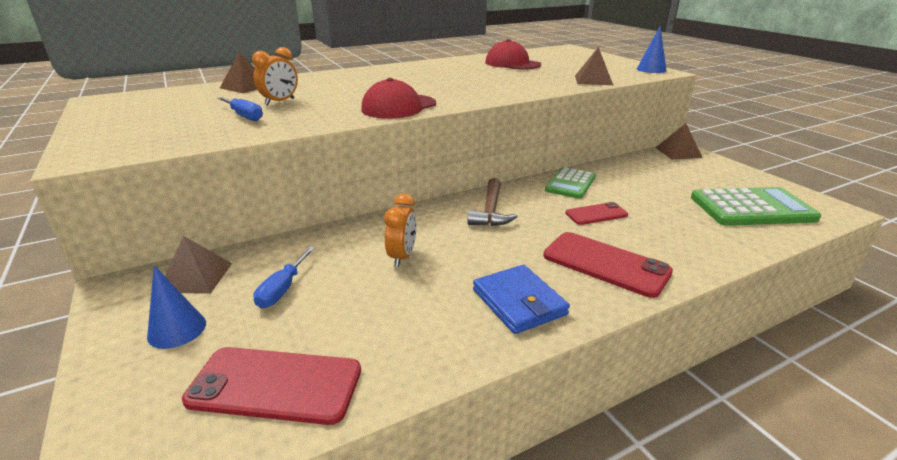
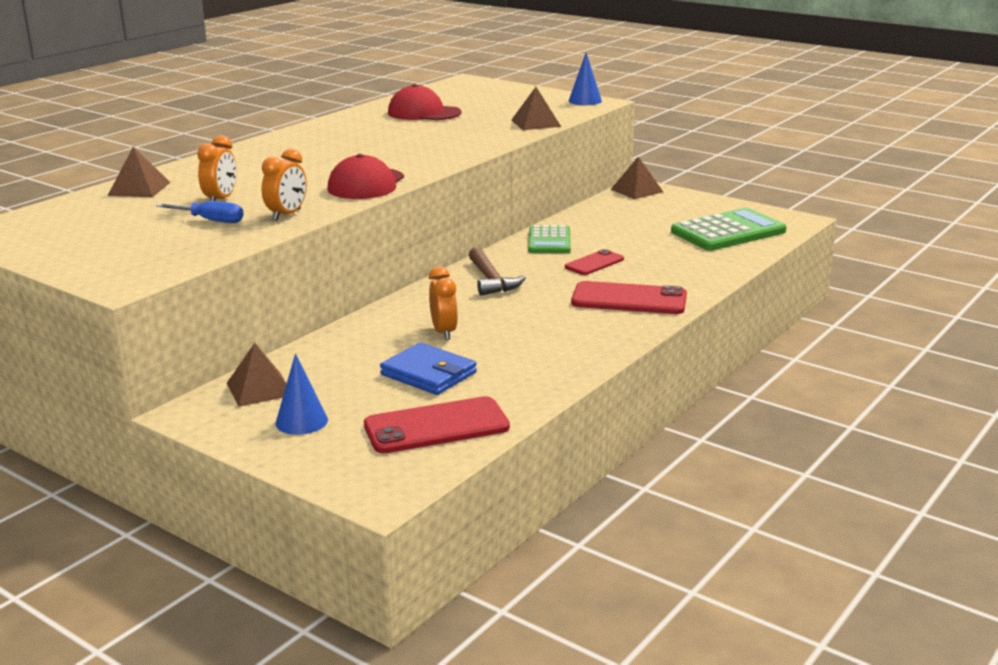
camera: 25 degrees left, 5 degrees down
blue screwdriver [253,246,315,308] -> none
blue wallet [473,265,570,334] -> blue wallet moved to [380,343,477,395]
none -> orange clock [262,149,307,221]

